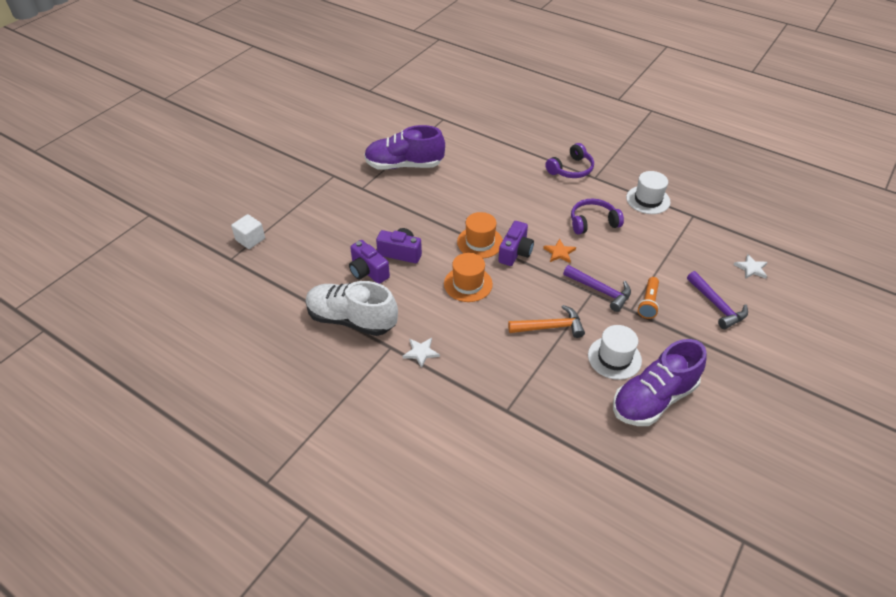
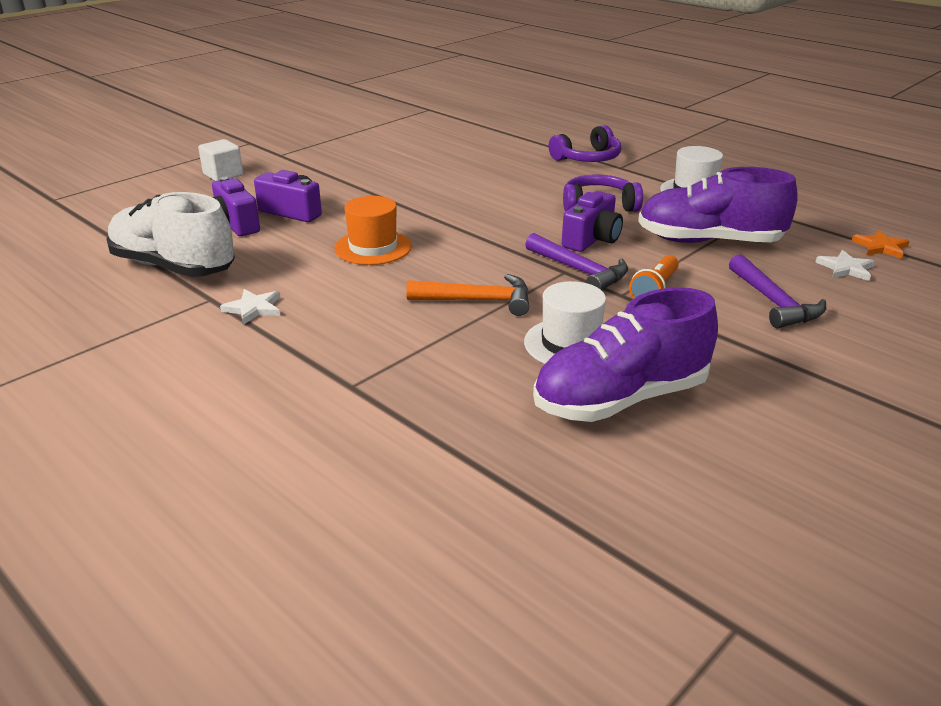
camera: 10 degrees right, 15 degrees down
white cube [231,214,265,249] -> white cube moved to [198,139,243,181]
purple shoe [364,125,445,170] -> purple shoe moved to [638,167,798,243]
orange hat [457,212,503,258] -> none
purple camera [498,221,534,266] -> purple camera moved to [562,191,623,252]
orange star [543,239,576,263] -> orange star moved to [852,230,910,259]

